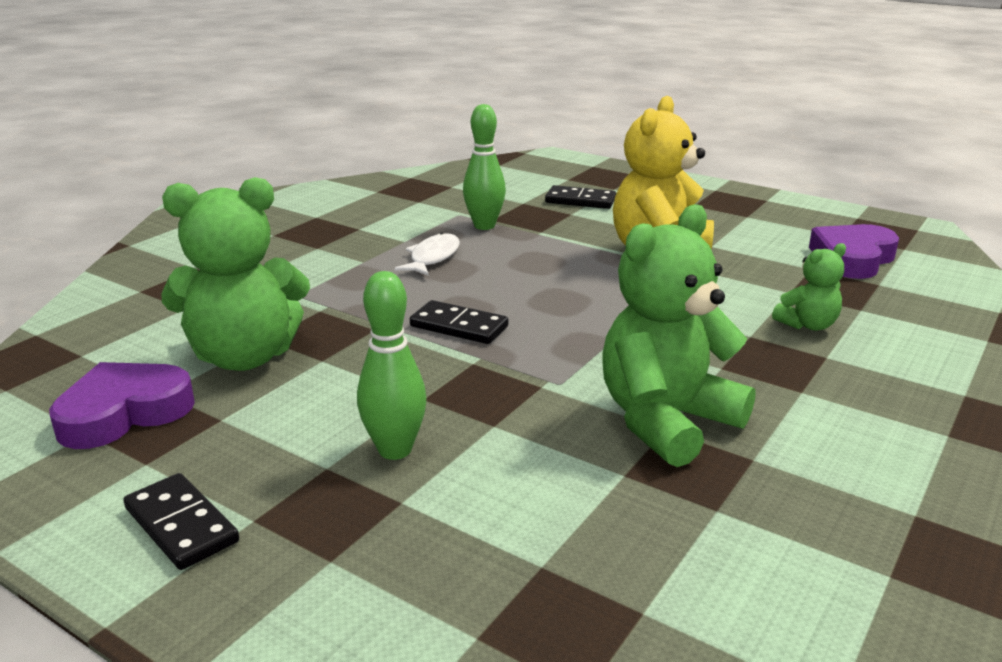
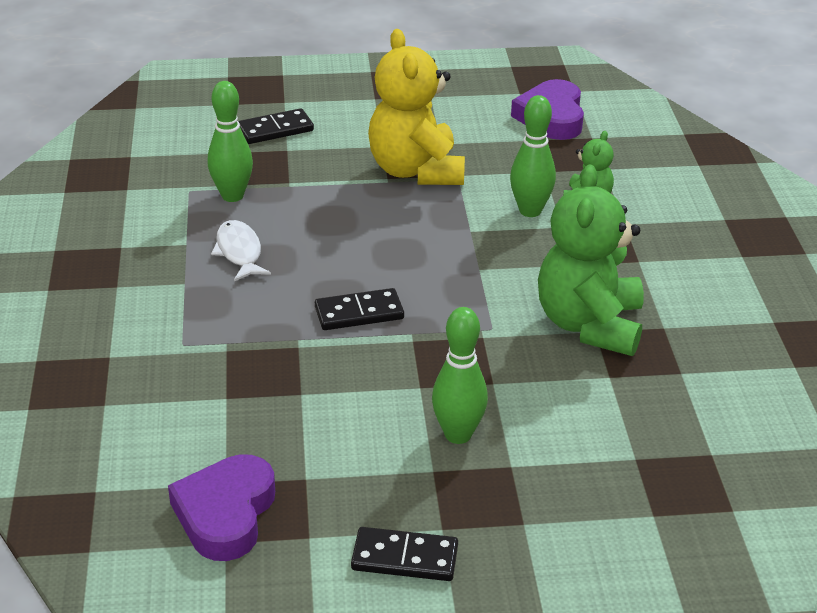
camera: 40 degrees left, 10 degrees up
green teddy bear [161,177,310,371] -> none
none -> green bowling pin [510,95,556,217]

